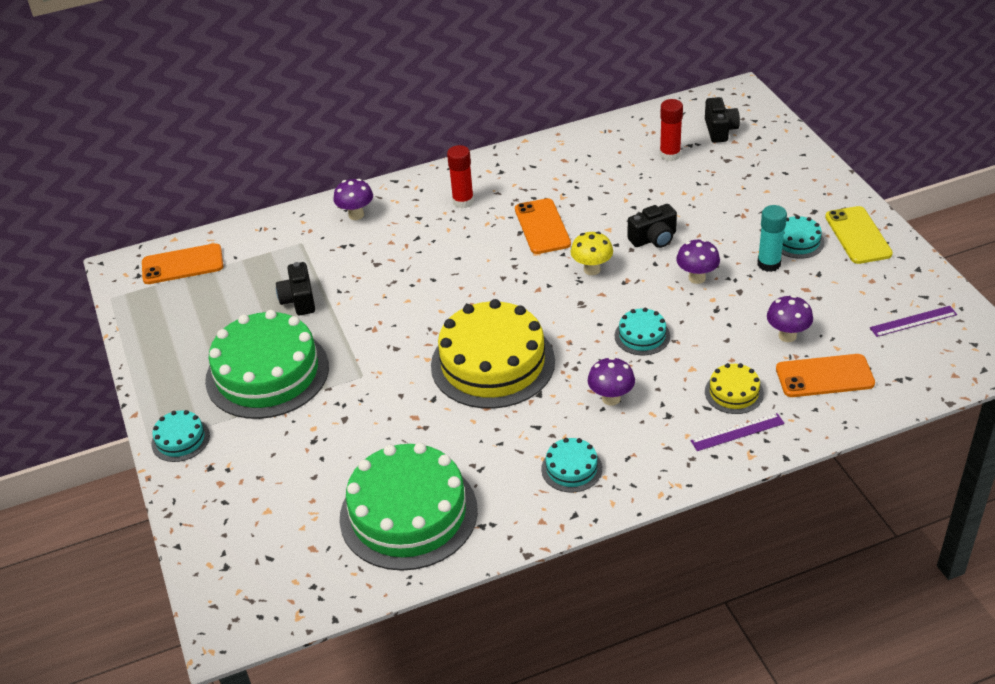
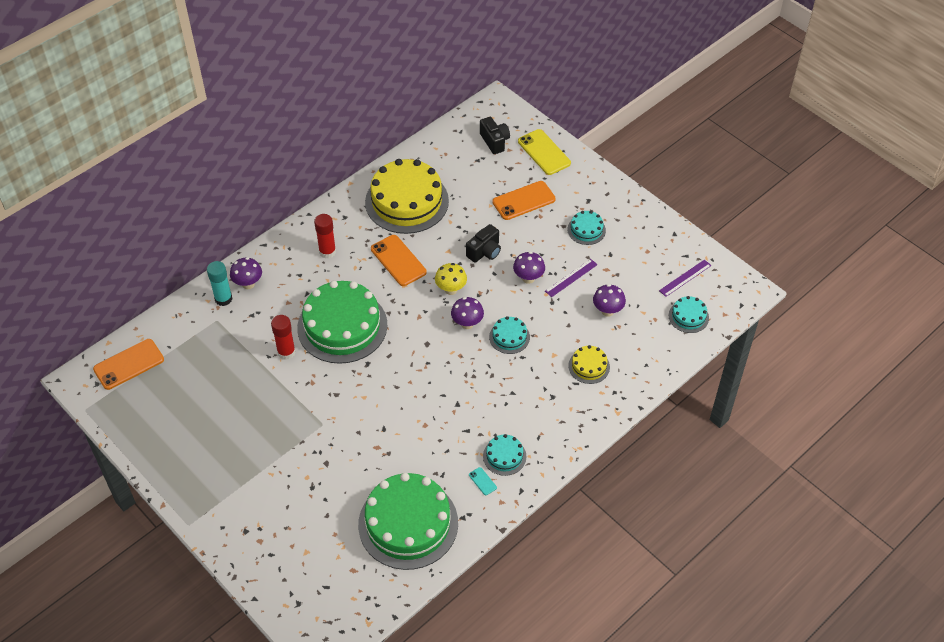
camera: 25 degrees left, 10 degrees up
turquoise cake [151,410,210,462] -> turquoise cake moved to [669,296,709,333]
green cake [205,310,329,419] -> green cake moved to [297,281,387,364]
black camera [276,262,315,315] -> none
yellow cake [431,299,555,409] -> yellow cake moved to [365,159,449,234]
purple mushroom [588,357,635,406] -> purple mushroom moved to [451,297,484,329]
red glue stick [660,99,683,161] -> red glue stick moved to [271,315,296,360]
purple ruler [691,413,785,451] -> purple ruler moved to [545,259,598,297]
turquoise glue stick [757,205,787,272] -> turquoise glue stick moved to [207,261,232,306]
orange phone [776,354,875,397] -> orange phone moved to [492,181,556,220]
yellow phone [825,206,893,264] -> yellow phone moved to [518,129,571,175]
none -> turquoise phone [469,467,497,496]

